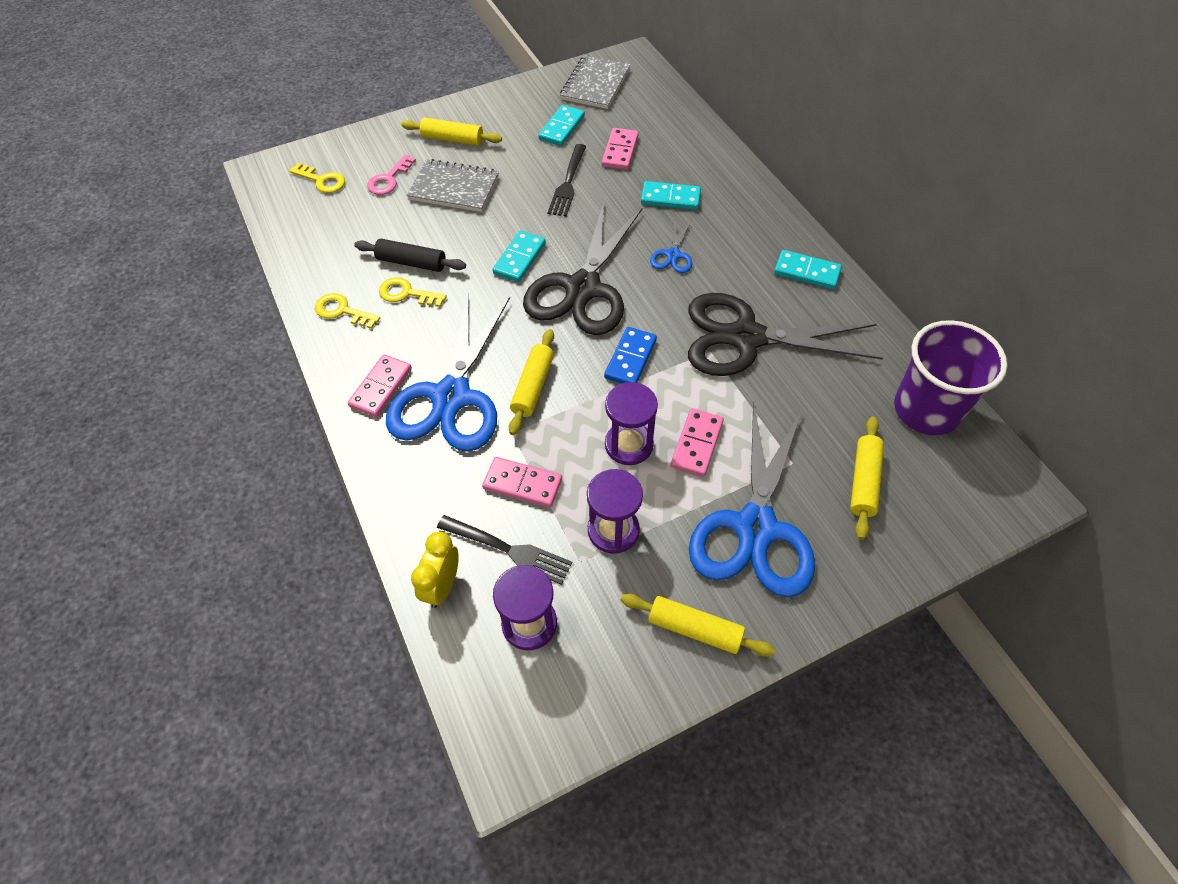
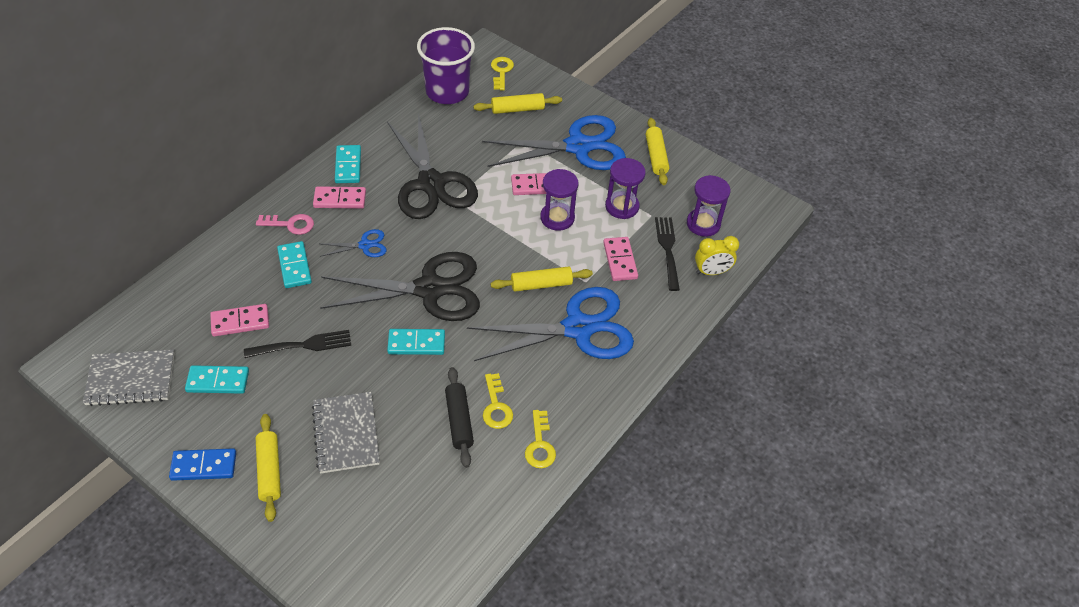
camera: 120 degrees left, 5 degrees down
yellow key [289,163,345,193] -> yellow key moved to [491,57,514,90]
pink domino [348,354,412,417] -> pink domino moved to [313,186,366,209]
pink key [367,155,416,195] -> pink key moved to [256,214,314,235]
blue domino [604,327,657,384] -> blue domino moved to [169,448,236,481]

